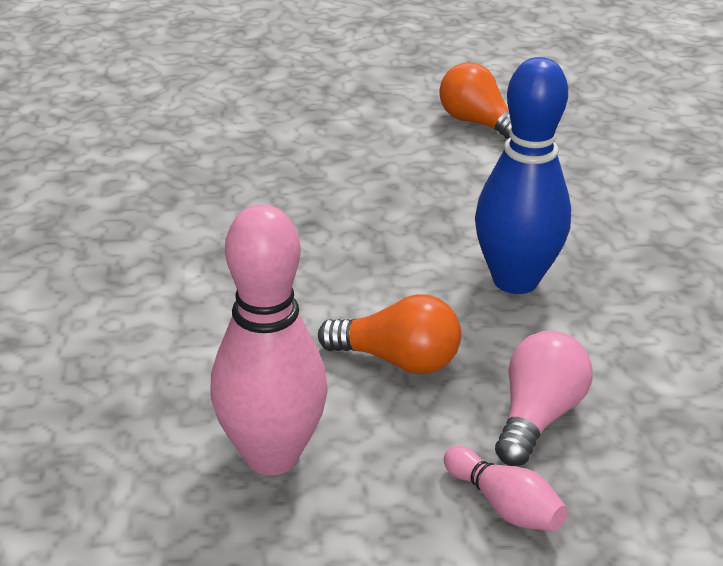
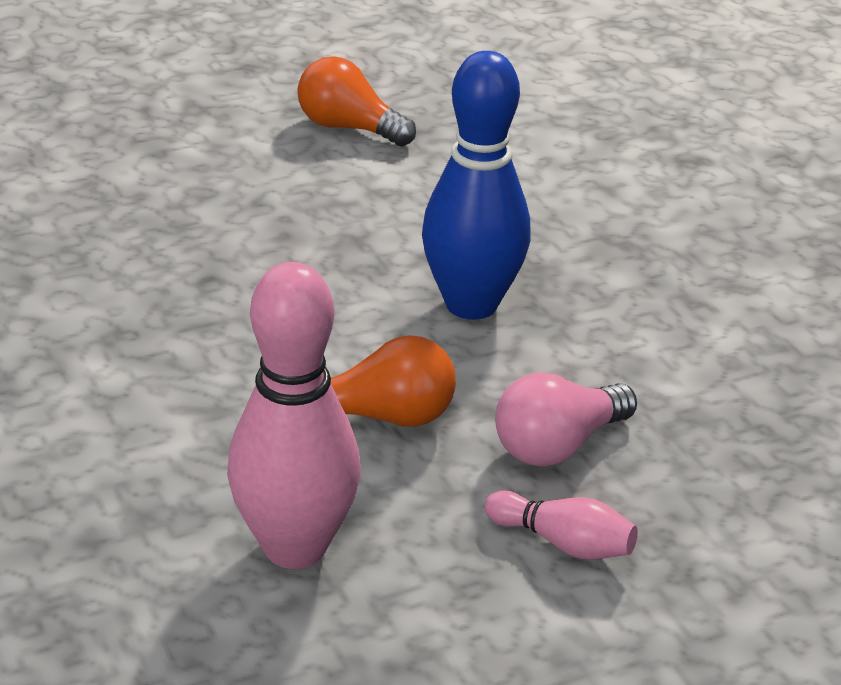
camera: 20 degrees left, 0 degrees up
pink light bulb [495,331,593,466] -> pink light bulb turned 135 degrees counterclockwise [495,373,637,466]

